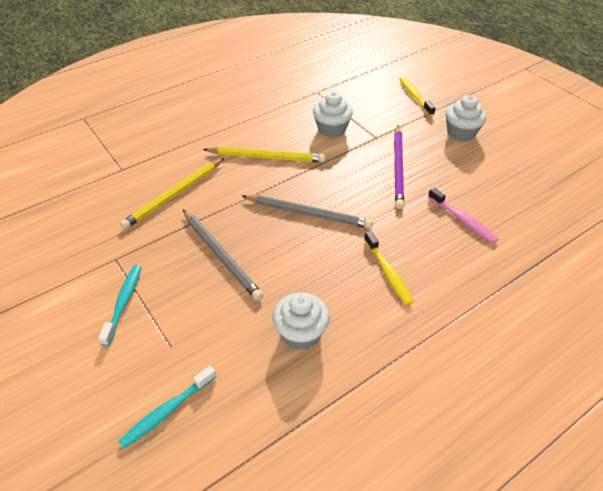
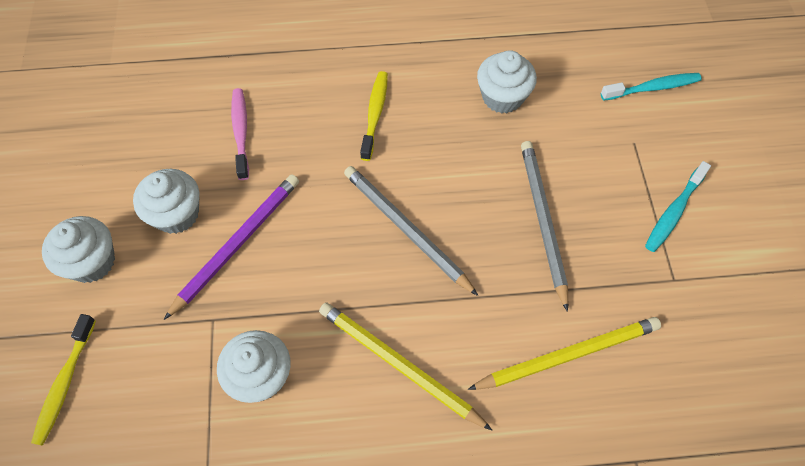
camera: 150 degrees left, 15 degrees up
none -> white cupcake [133,169,199,234]

